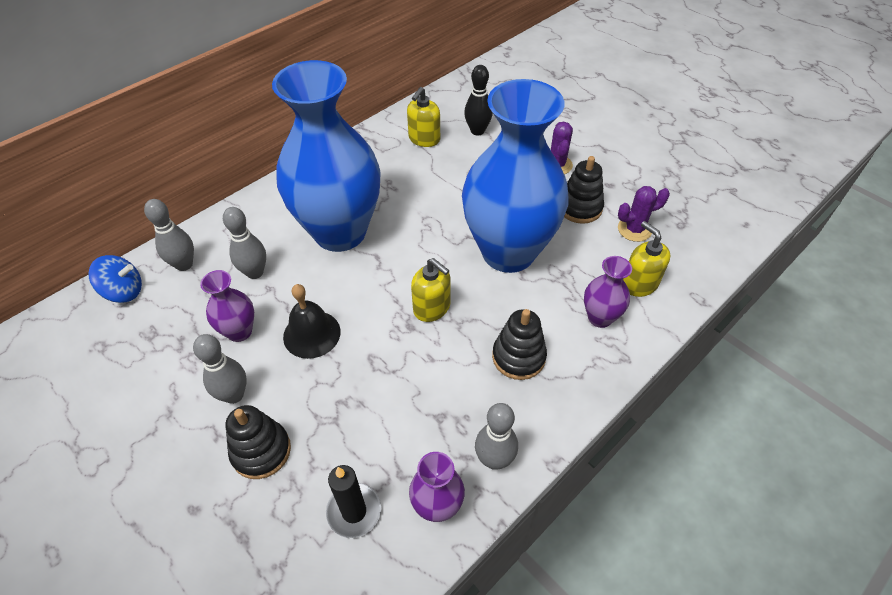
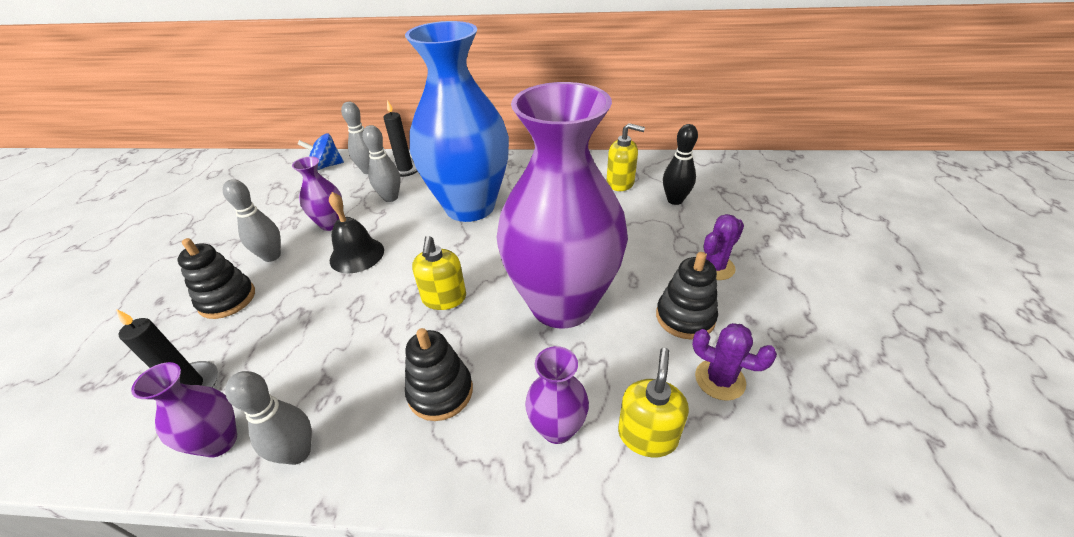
camera: 50 degrees right, 10 degrees down
blue spinning top [89,255,142,303] -> blue spinning top turned 120 degrees clockwise [298,134,344,170]
yellow soap dispenser [407,87,440,147] -> yellow soap dispenser turned 150 degrees counterclockwise [606,123,645,191]
blue vase [462,79,569,273] -> purple vase [497,82,628,329]
none -> black candle [383,100,418,177]

